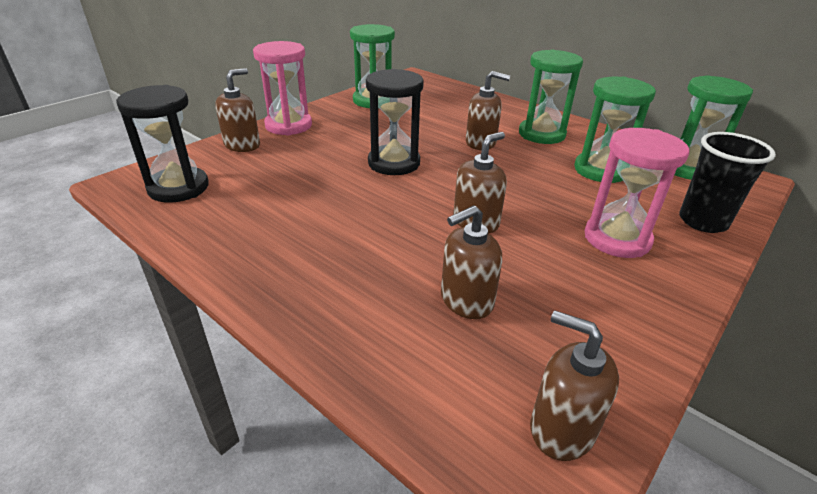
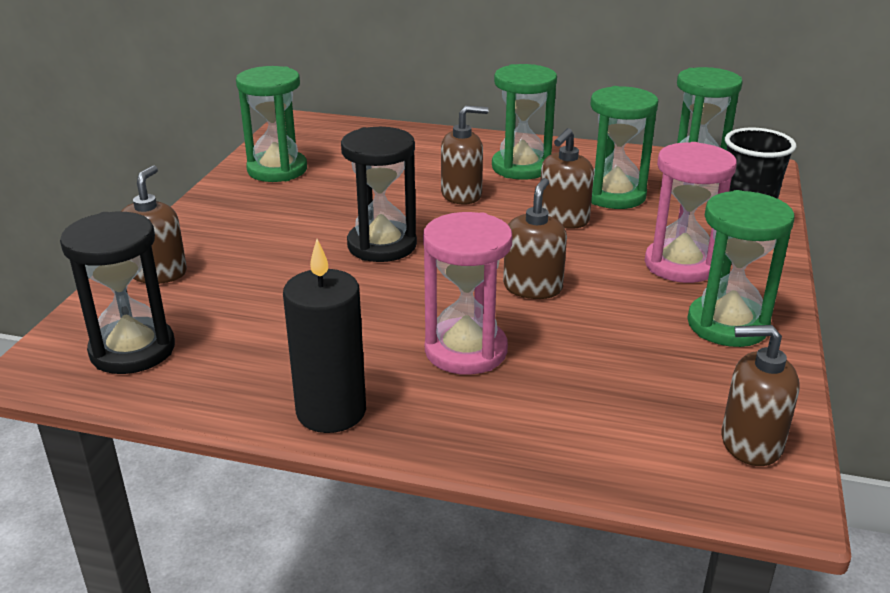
camera: 25 degrees left, 5 degrees down
pink hourglass [253,41,312,135] -> pink hourglass moved to [423,212,512,375]
brown soap dispenser [441,205,502,319] -> brown soap dispenser moved to [540,128,594,229]
none -> black candle [283,239,366,433]
none -> green hourglass [687,190,795,347]

